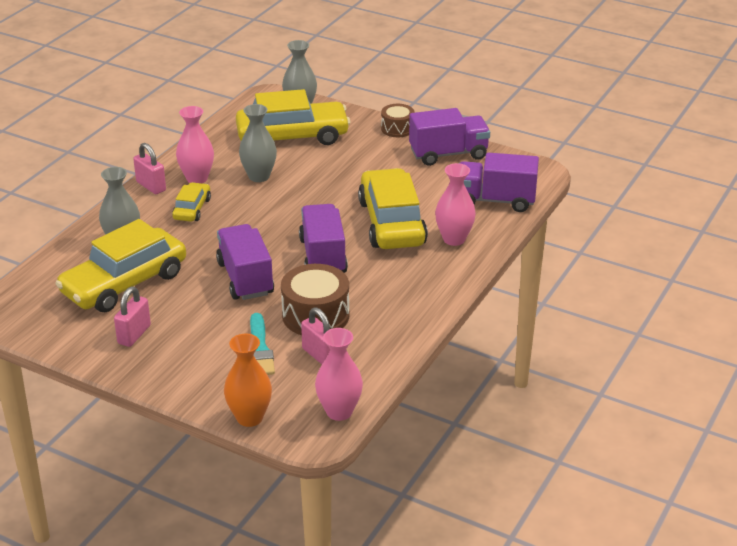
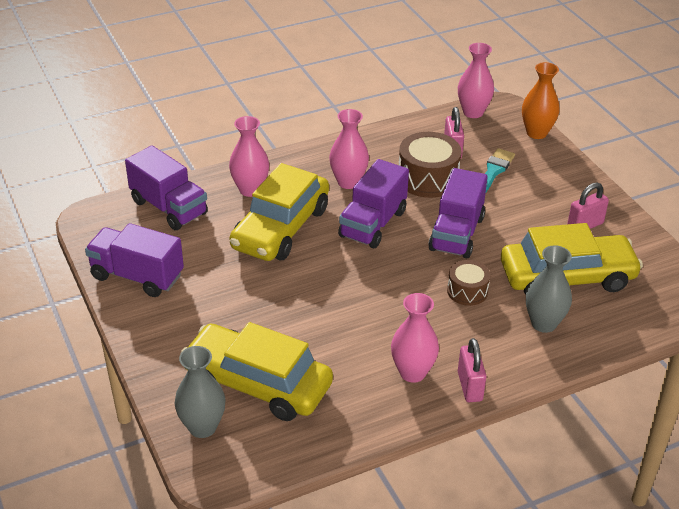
camera: 145 degrees left, 5 degrees up
yellow car [172,182,211,222] -> none
grey vase [239,104,277,182] -> none
brown drum [381,104,415,137] -> brown drum moved to [447,260,490,306]
none -> pink vase [329,109,369,189]

